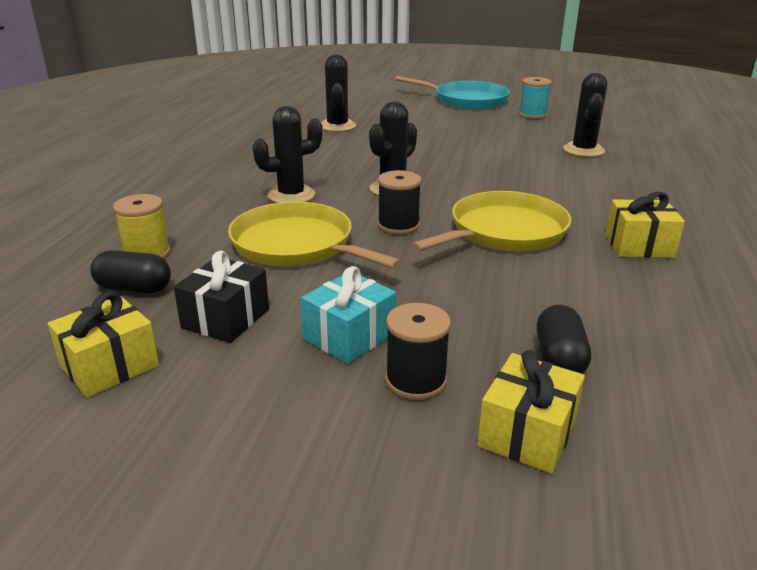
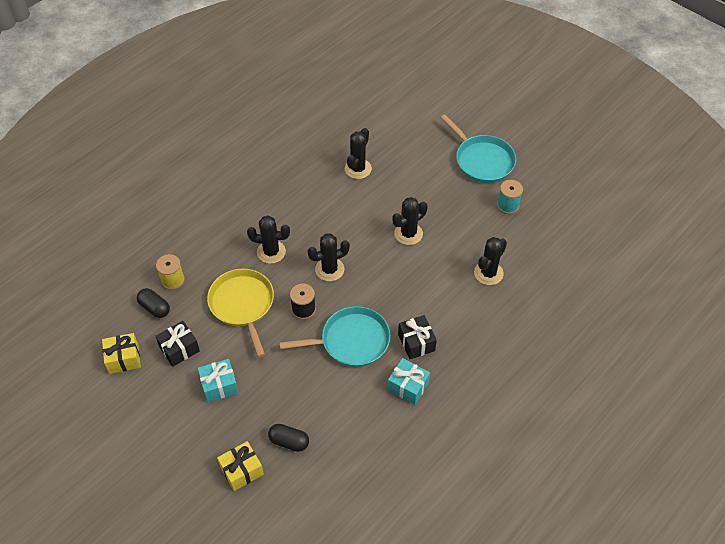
camera: 30 degrees right, 25 degrees up
black spool [385,303,451,400] -> none
yellow pan [411,191,571,252] -> turquoise pan [279,306,391,367]
black capsule [537,305,591,374] -> black capsule turned 75 degrees clockwise [268,424,309,452]
yellow gift [605,192,685,258] -> turquoise gift [387,358,430,405]
none -> black cactus [392,197,428,245]
none -> black gift [398,315,437,359]

